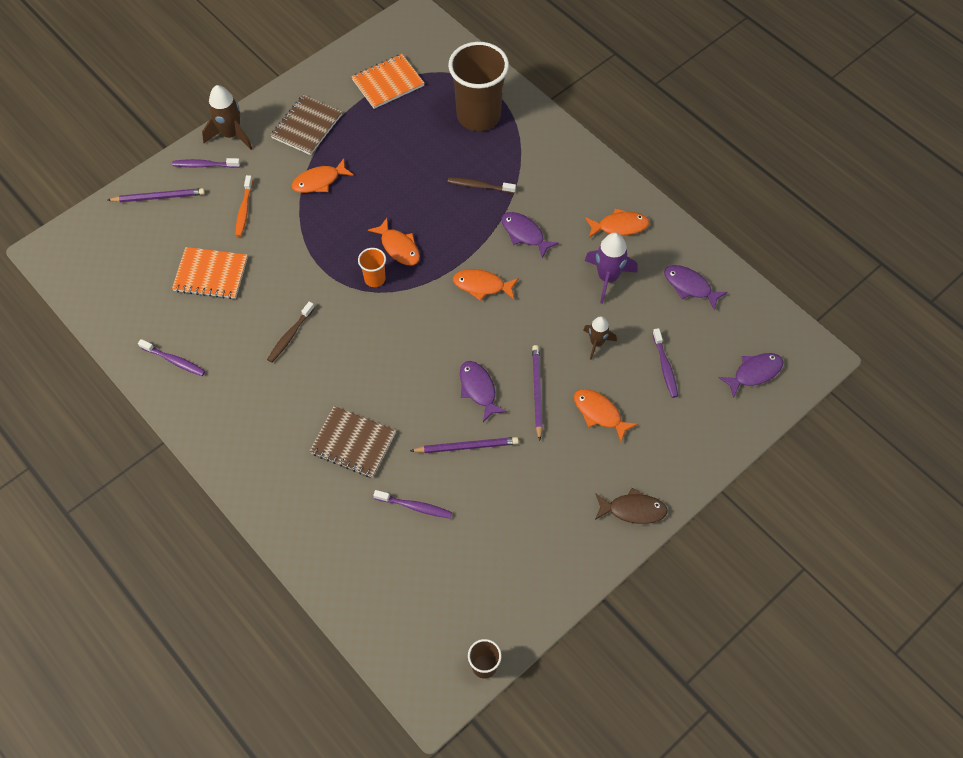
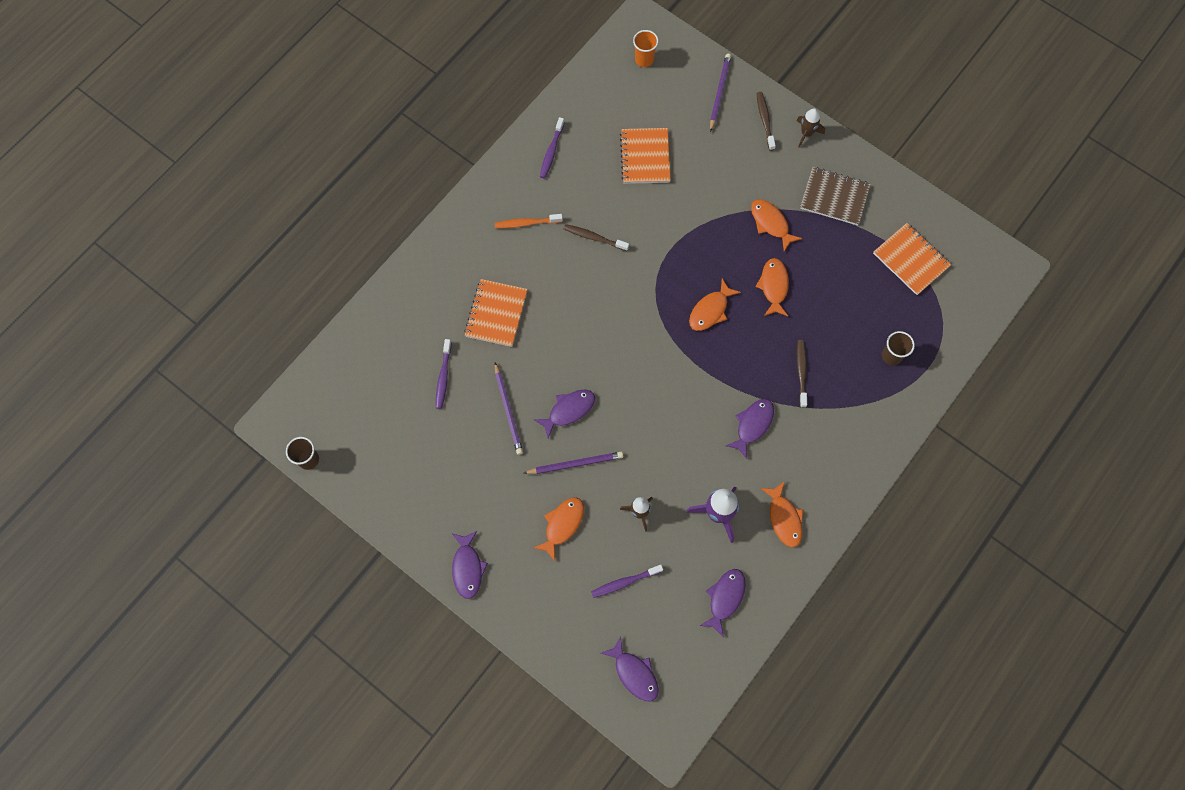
camera: 80 degrees right, 10 degrees up
purple pencil [108,188,205,202] -> purple pencil turned 150 degrees counterclockwise [710,54,731,132]
purple toothbrush [172,158,240,168] -> brown toothbrush [757,92,776,151]
brown rocket [202,85,253,150] -> brown rocket [796,108,825,148], size x0.63
orange toothbrush [235,175,253,237] -> orange toothbrush moved to [495,214,563,228]
brown notebook [310,406,396,478] -> orange notebook [464,279,528,347]
orange cup [358,248,386,287] -> orange cup moved to [633,30,658,67]
brown cup [448,42,509,131] -> brown cup [882,331,915,366], size x0.44
orange fish [453,269,519,301] -> orange fish moved to [755,258,789,316]
brown fish [595,488,668,524] -> purple fish [451,531,488,599]

